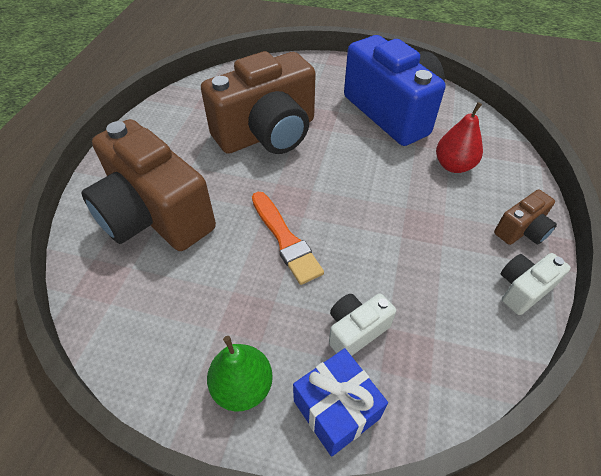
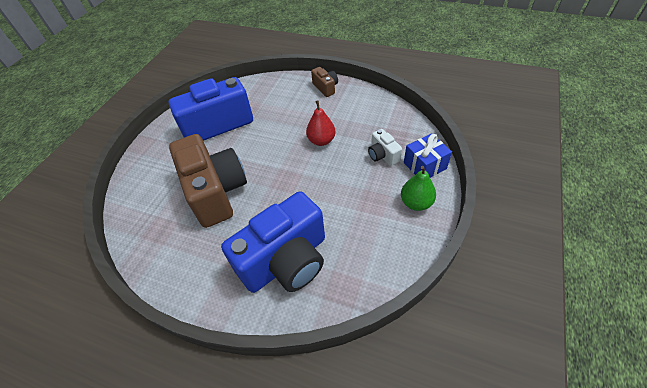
camera: 80 degrees left, 0 degrees up
brown camera [81,119,216,251] -> blue camera [221,191,325,293]
orange brush [252,192,324,285] -> none
red pear [436,102,483,173] -> red pear moved to [306,101,336,146]
white camera [501,253,571,315] -> none

